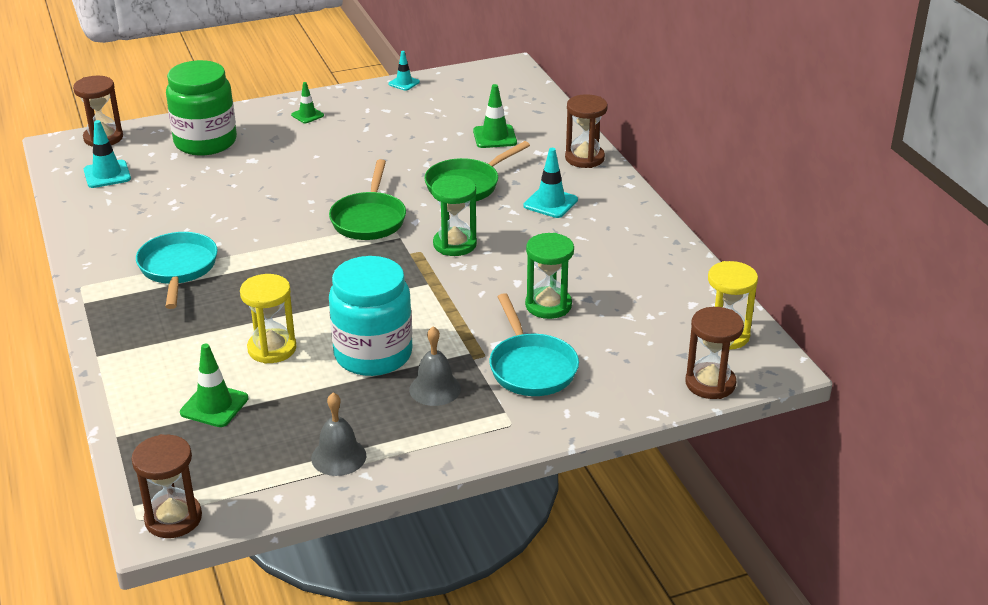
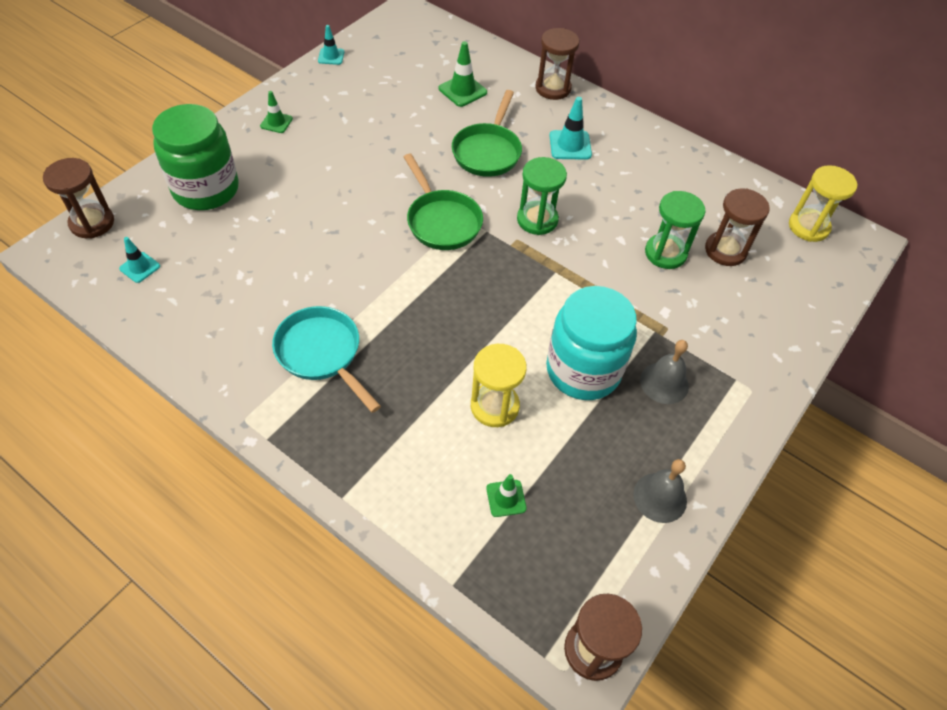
camera: 35 degrees left, 20 degrees up
turquoise traffic cone [84,120,131,188] -> turquoise traffic cone [119,237,160,283], size x0.65
green traffic cone [180,344,248,427] -> green traffic cone [486,474,527,517], size x0.65
turquoise pan [489,293,579,396] -> none
brown hourglass [685,307,744,399] -> brown hourglass moved to [705,188,770,266]

